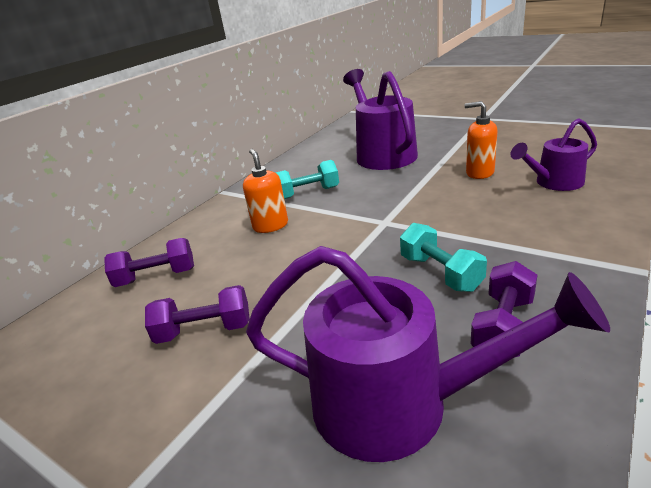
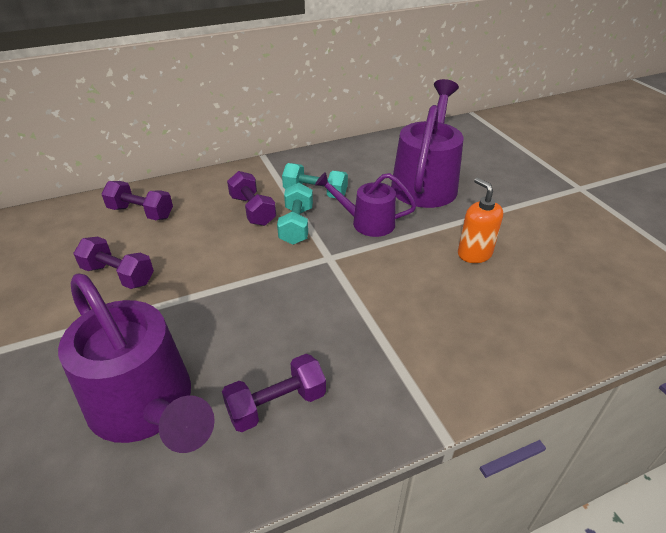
camera: 30 degrees right, 10 degrees up
orange soap dispenser [243,149,288,233] -> purple dumbbell [227,171,276,226]
turquoise dumbbell [400,223,487,292] -> turquoise dumbbell moved to [277,183,313,245]
purple watering can [511,118,597,191] -> purple watering can moved to [315,172,416,237]

